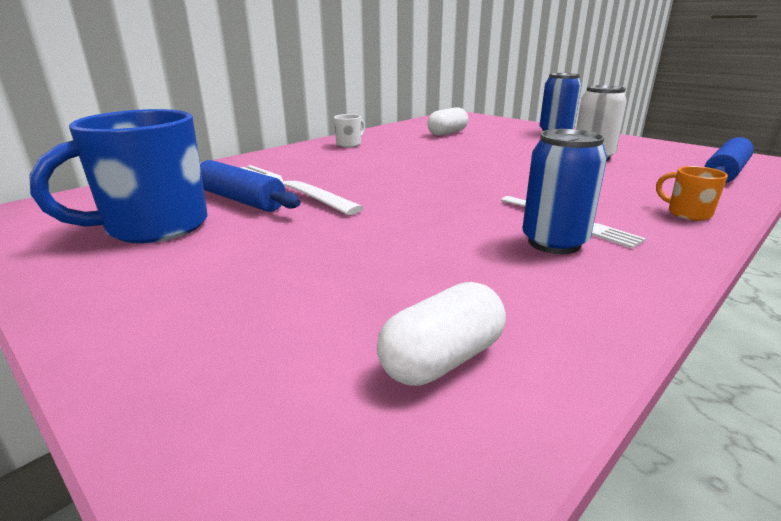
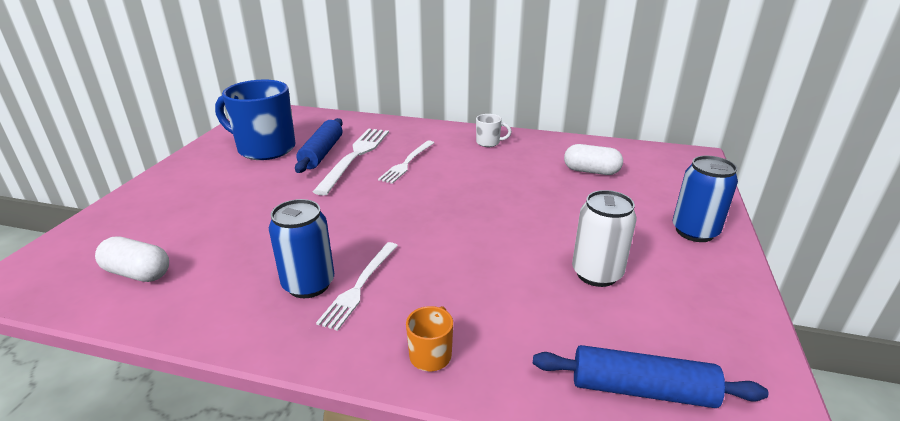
camera: 60 degrees right, 5 degrees up
none -> white fork [378,140,434,184]

